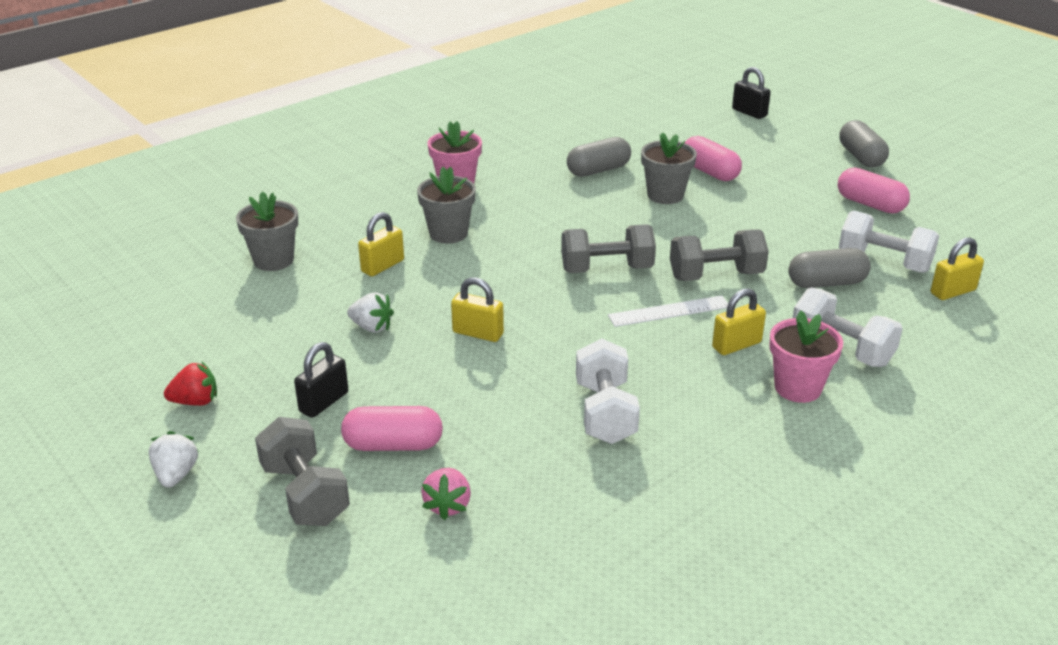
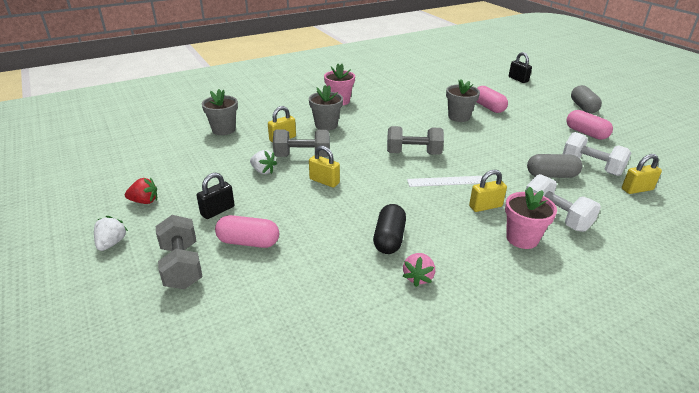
camera: 10 degrees right, 0 degrees up
pink strawberry [421,468,471,520] -> pink strawberry moved to [403,253,435,287]
grey capsule [567,137,631,177] -> none
white dumbbell [576,338,640,444] -> black capsule [373,204,406,254]
grey dumbbell [670,230,769,281] -> grey dumbbell moved to [273,130,330,157]

